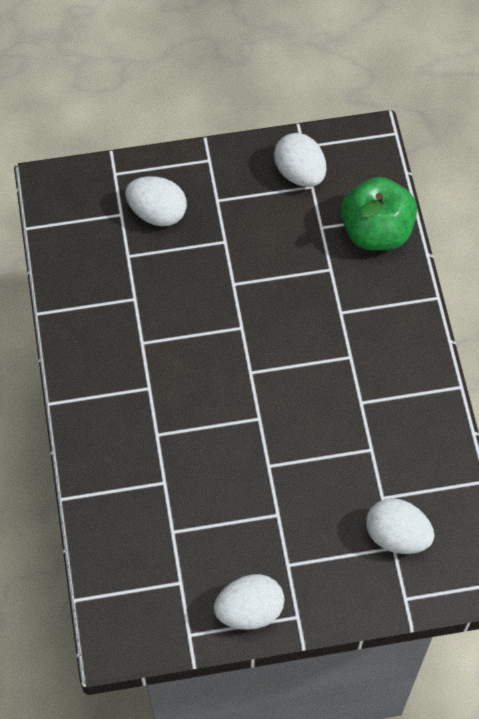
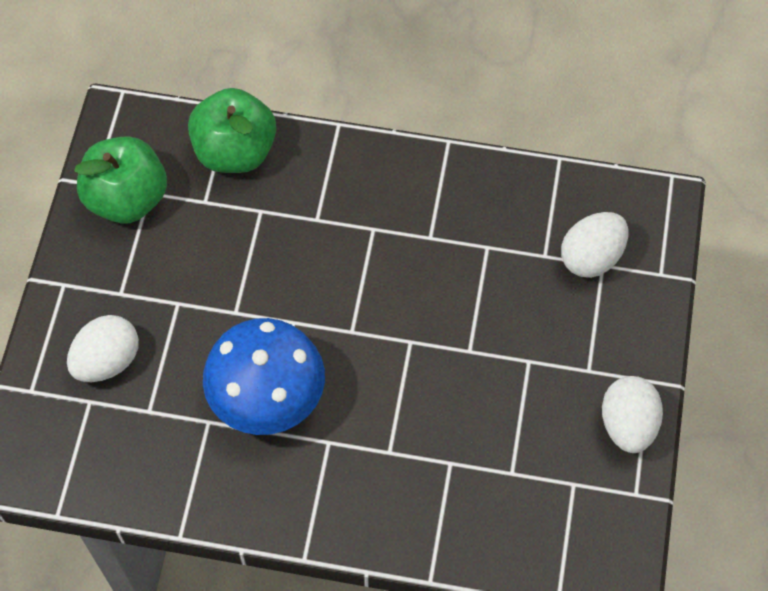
camera: 70 degrees left, 0 degrees up
white egg [274,133,326,187] -> green apple [74,136,167,224]
none -> blue mushroom [203,318,325,435]

